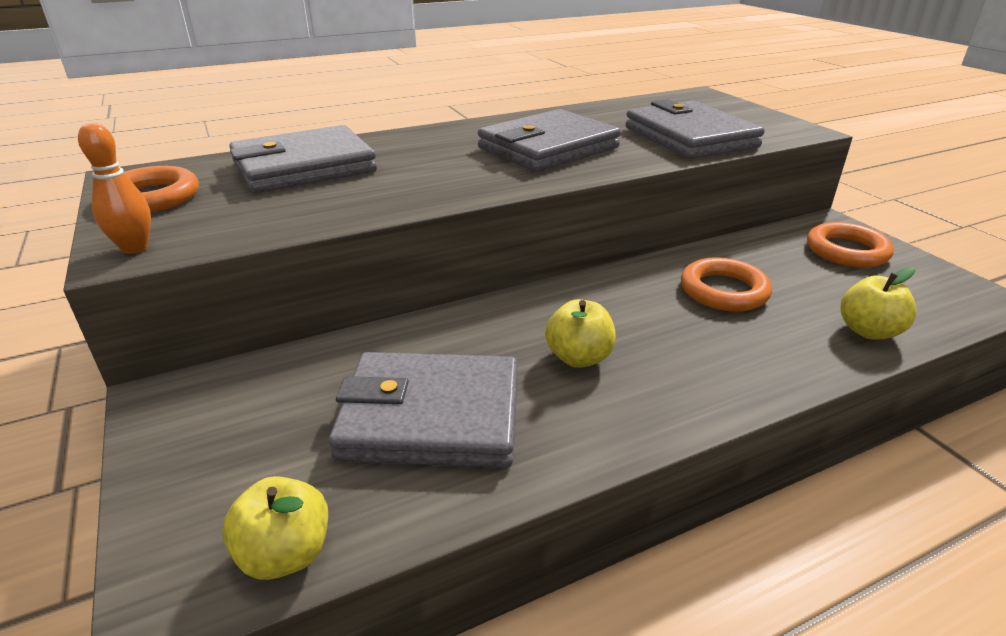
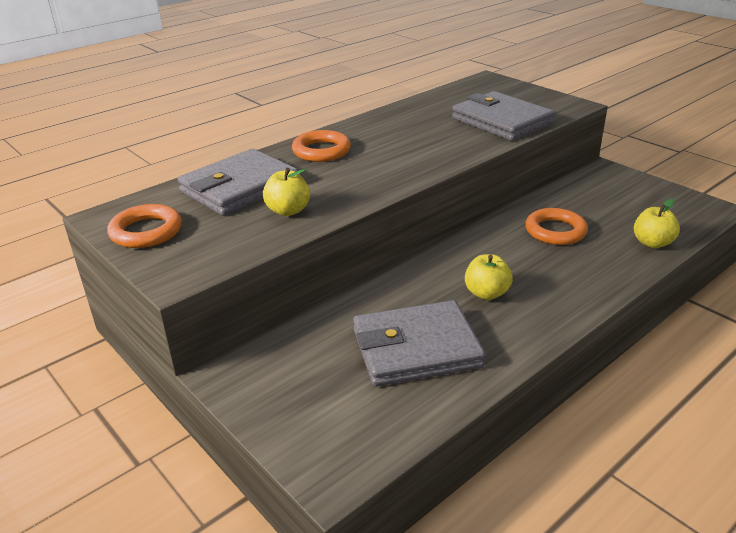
camera: 15 degrees left, 0 degrees up
orange bowling pin [78,123,151,254] -> none
yellow apple [222,476,328,580] -> yellow apple moved to [263,168,310,216]
grey wallet [478,109,621,172] -> none
orange ring [807,222,894,268] -> orange ring moved to [292,130,351,162]

